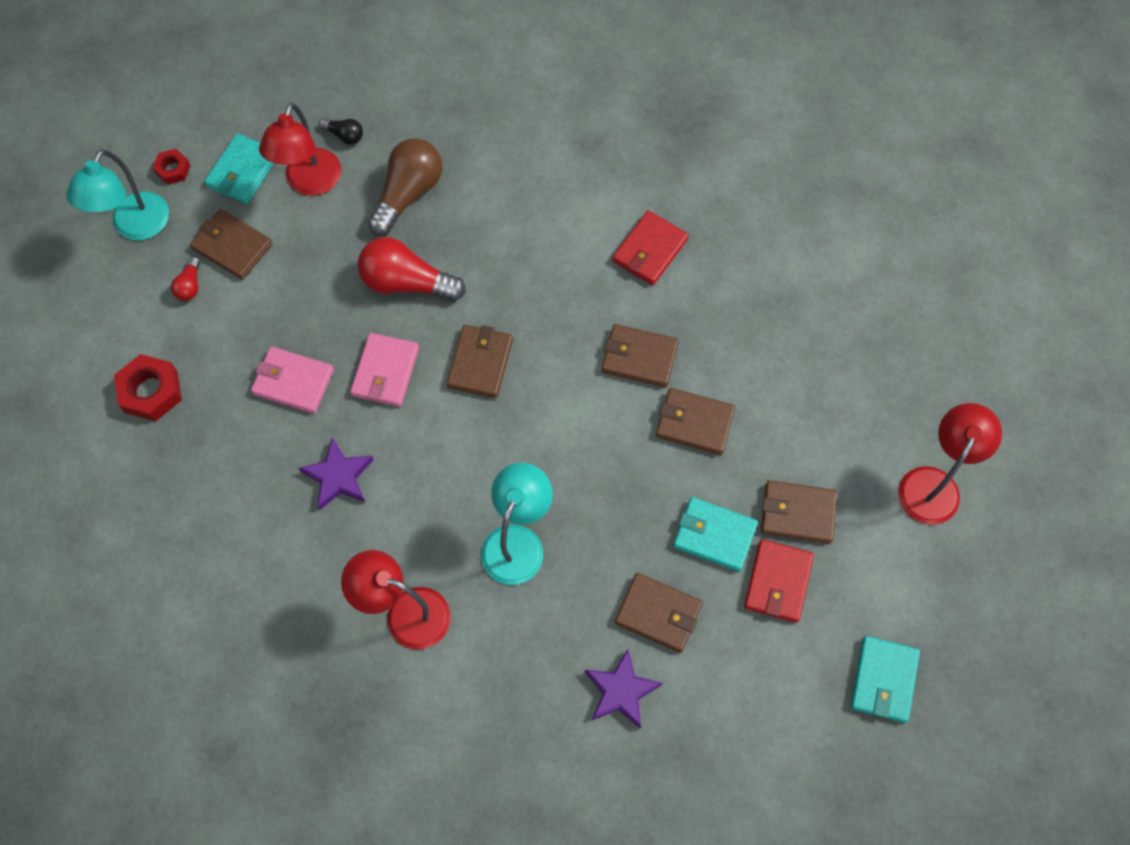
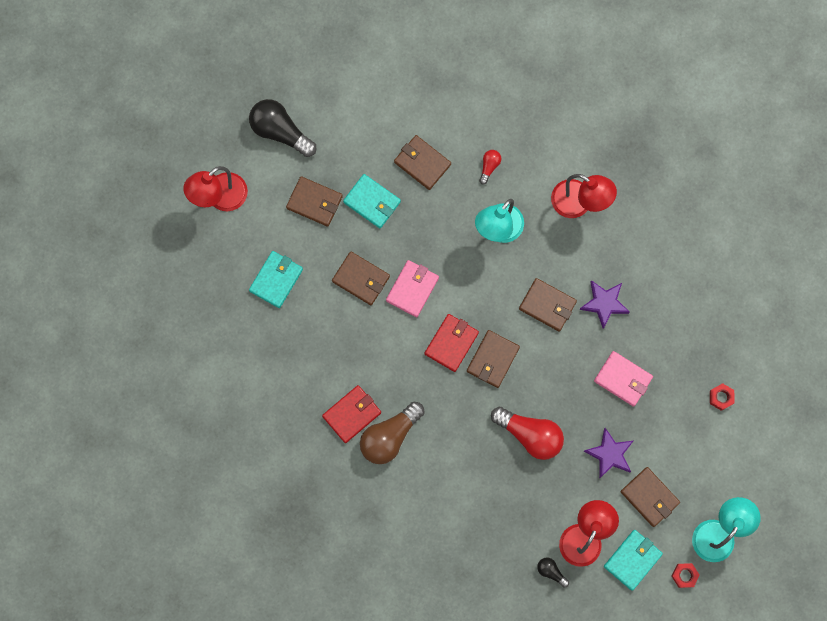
camera: 165 degrees left, 10 degrees up
red nut [114,354,182,421] -> red nut [710,383,735,411], size x0.58
red light bulb [171,257,200,301] -> red light bulb moved to [479,150,501,185]
pink wallet [350,333,419,407] -> pink wallet moved to [386,260,439,317]
brown light bulb [368,138,443,236] -> brown light bulb moved to [360,402,424,464]
purple star [585,649,663,728] -> purple star moved to [584,428,633,479]
brown wallet [602,324,679,388] -> brown wallet moved to [519,278,577,332]
red wallet [744,539,814,623] -> red wallet moved to [425,314,479,372]
turquoise wallet [850,636,920,723] -> turquoise wallet moved to [249,251,303,308]
none -> black light bulb [249,99,316,157]

